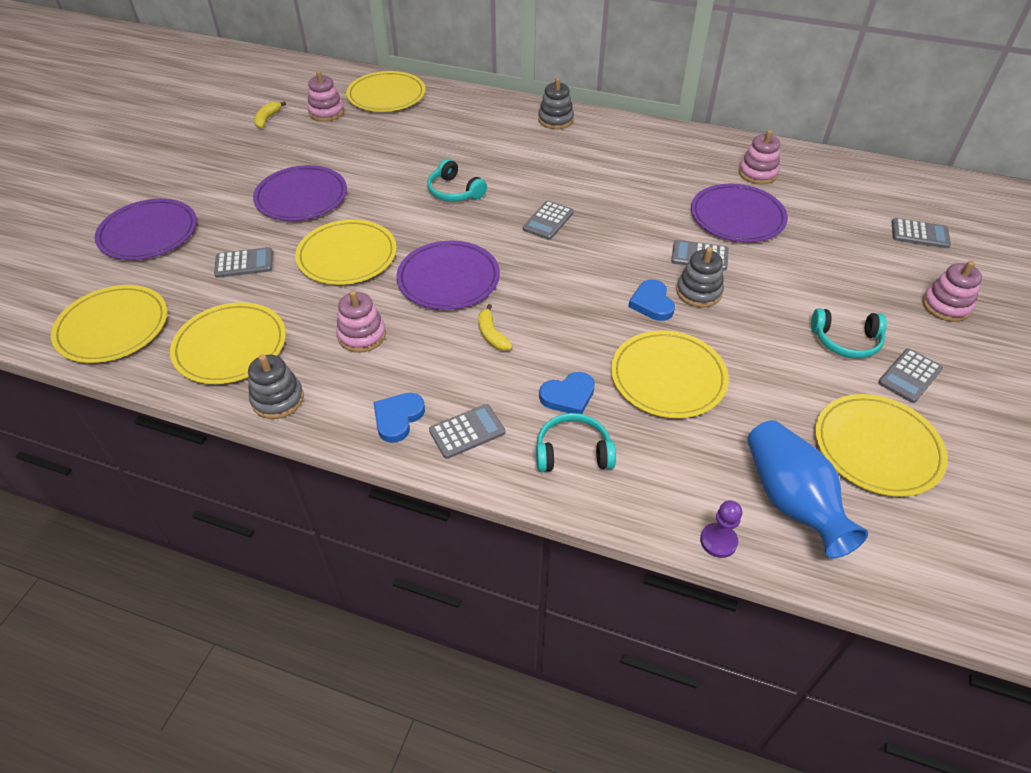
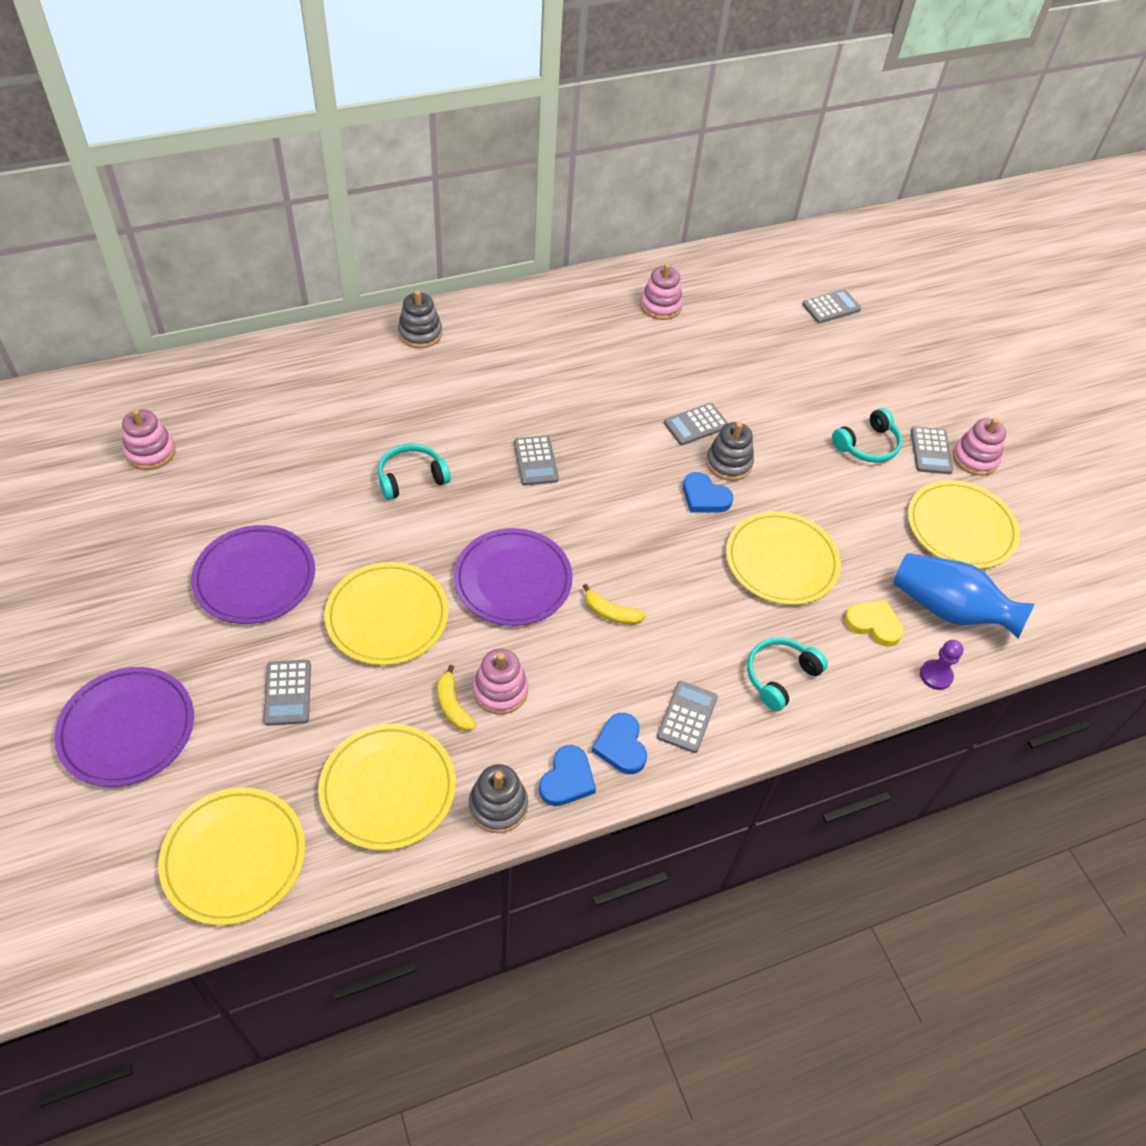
camera: 45 degrees left, 5 degrees up
grey calculator [214,247,273,278] -> grey calculator turned 135 degrees clockwise [263,660,311,726]
yellow banana [254,101,286,129] -> yellow banana moved to [438,665,476,731]
yellow plate [346,71,426,112] -> none
turquoise headphones [427,159,487,202] -> turquoise headphones turned 150 degrees clockwise [378,444,451,500]
blue heart [539,372,595,414] -> blue heart moved to [539,745,596,806]
purple plate [691,184,788,242] -> none
pink stacking toy [922,261,982,322] -> pink stacking toy moved to [953,418,1006,476]
none -> yellow heart [844,599,904,647]

